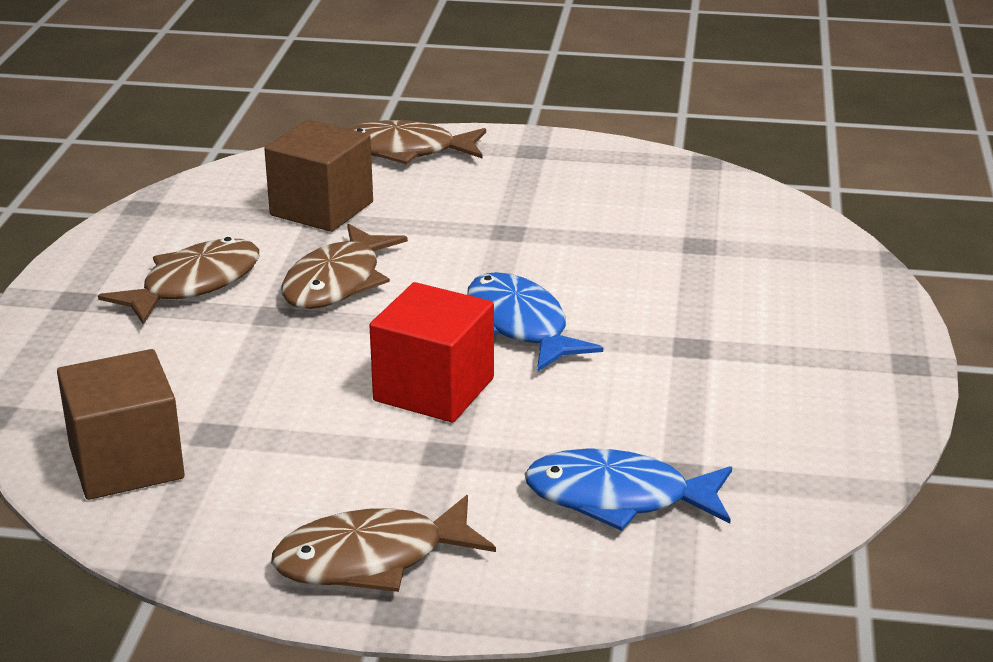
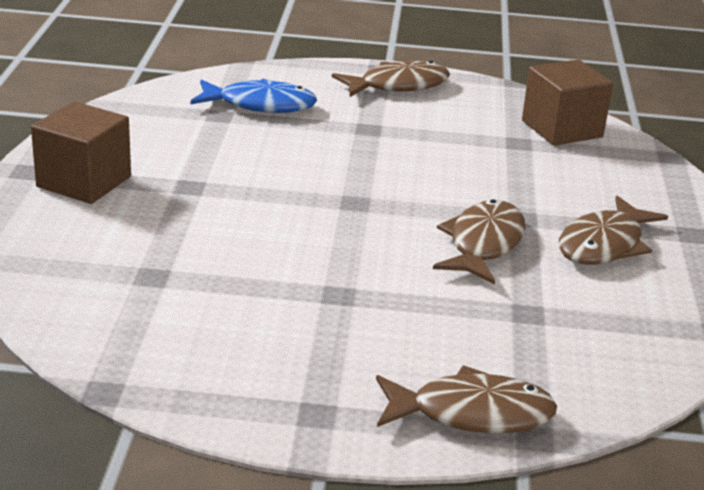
camera: 175 degrees right, 0 degrees up
brown cube [264,119,373,232] -> brown cube moved to [31,101,131,204]
red cube [369,282,494,423] -> none
blue fish [467,272,603,372] -> none

